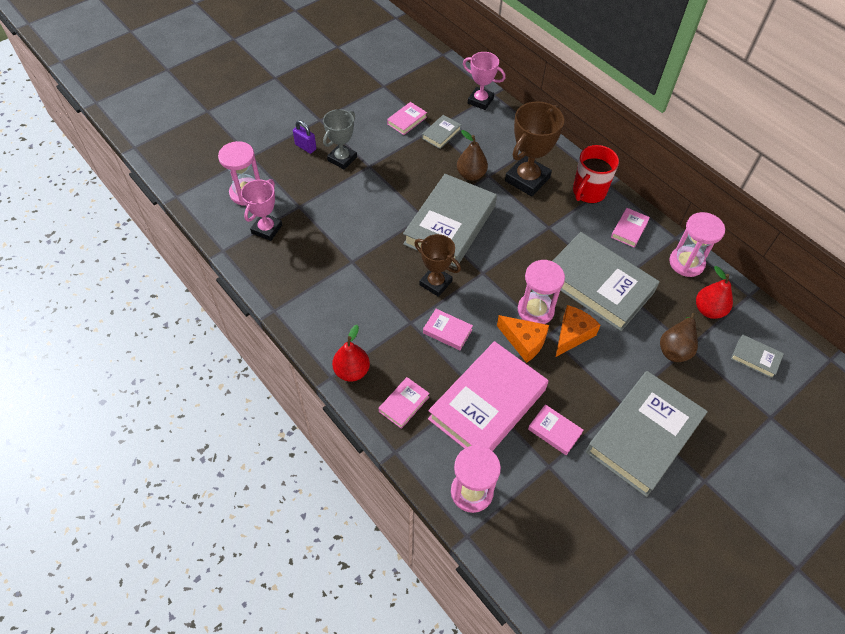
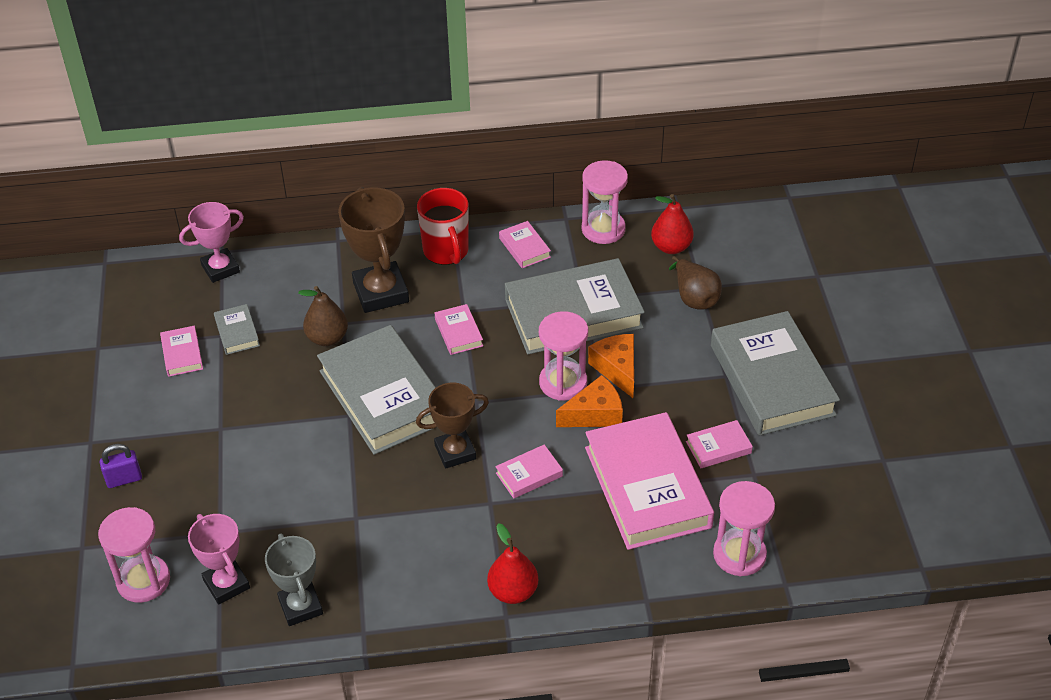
camera: 55 degrees left, 10 degrees down
grey trophy [323,109,357,170] -> grey trophy moved to [265,533,323,626]
pink book [379,377,430,429] -> pink book moved to [435,304,483,355]
grey book [731,334,784,378] -> none

